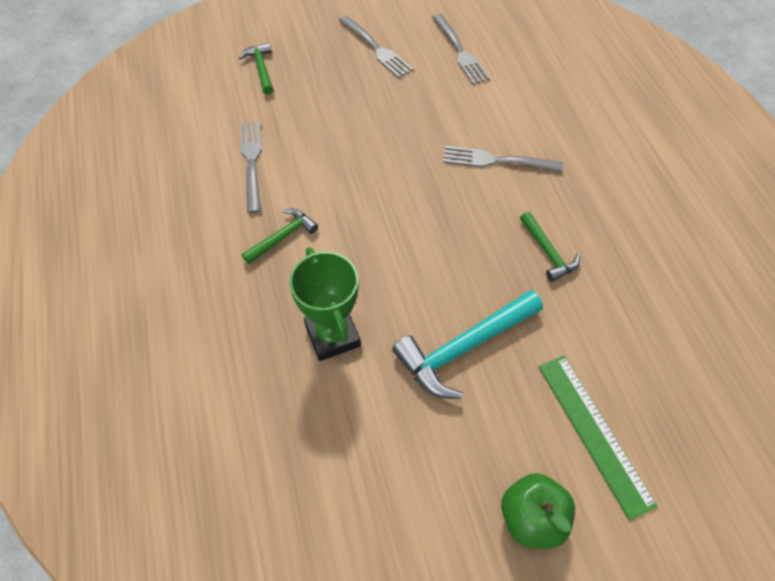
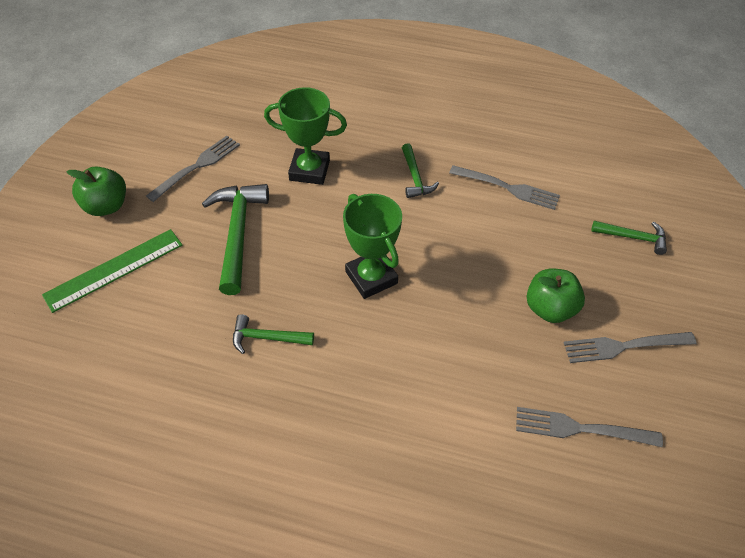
camera: 120 degrees right, 5 degrees down
turquoise hammer [392,290,543,399] -> green hammer [202,184,269,295]
grey fork [443,146,563,172] -> grey fork moved to [146,136,240,202]
green ruler [538,356,658,520] -> green ruler turned 45 degrees counterclockwise [42,229,183,313]
none -> green trophy [343,194,402,299]
none -> green apple [527,269,585,323]

